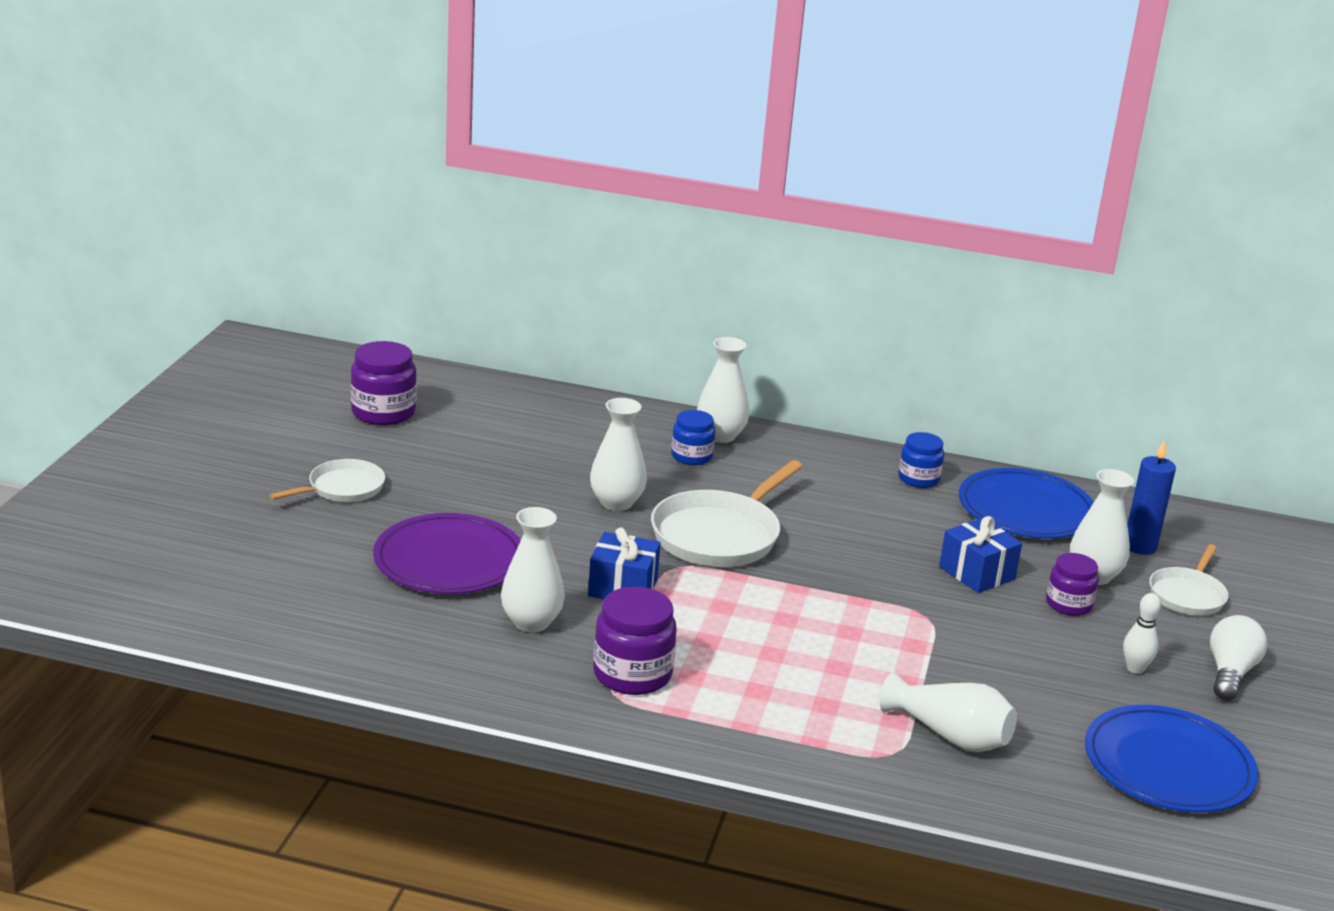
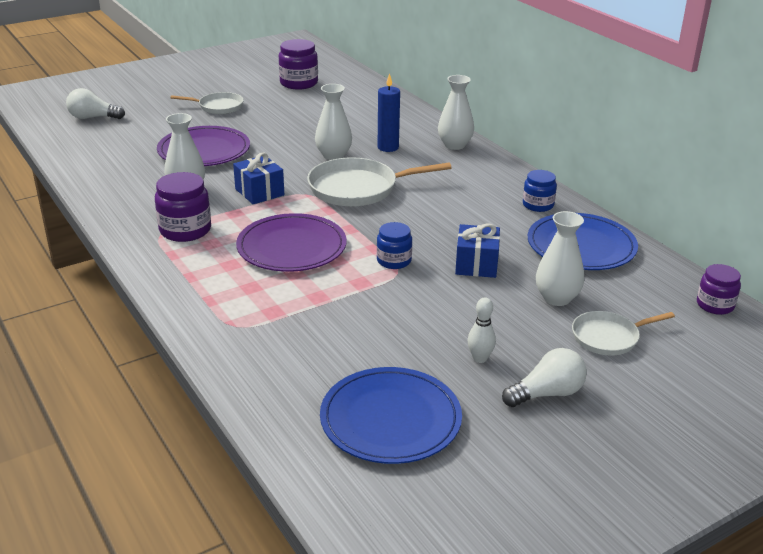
camera: 45 degrees right, 5 degrees up
blue jar [671,410,715,465] -> blue jar moved to [377,222,412,269]
white vase [880,672,1017,752] -> none
purple jar [1046,553,1099,616] -> purple jar moved to [697,264,741,315]
blue candle [1127,440,1176,555] -> blue candle moved to [378,73,400,152]
none -> white light bulb [66,88,125,119]
none -> purple plate [236,213,347,272]

